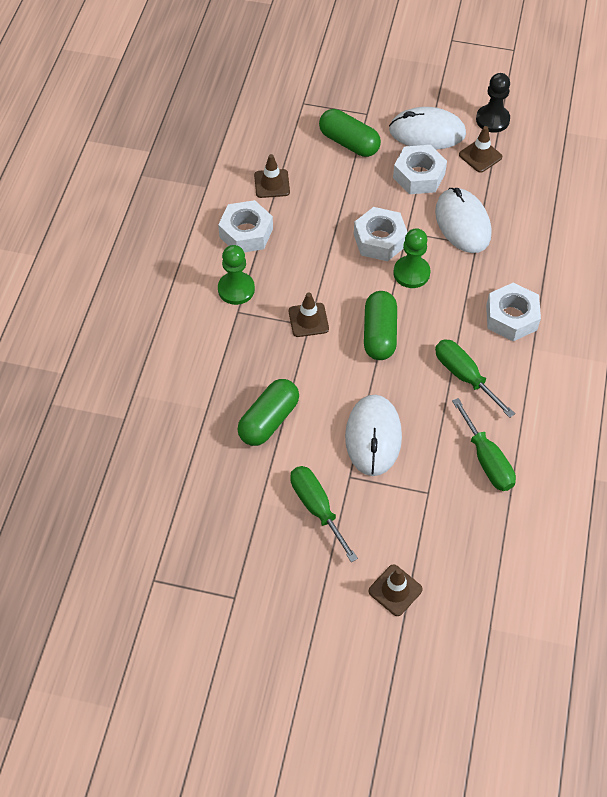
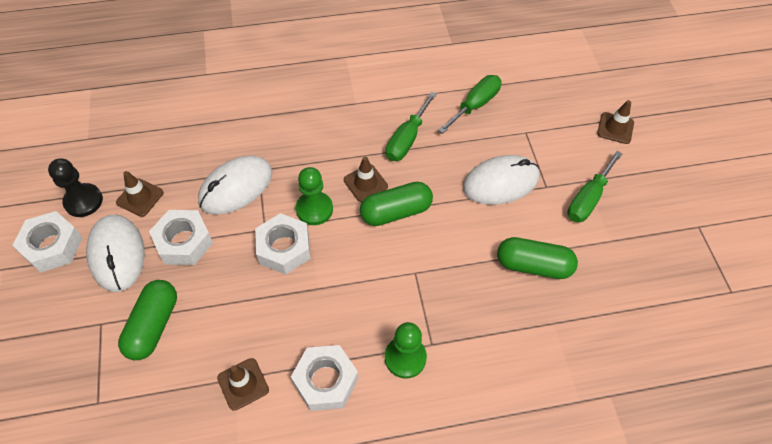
camera: 115 degrees left, 0 degrees up
brown traffic cone [289,292,329,337] -> brown traffic cone moved to [344,157,388,202]
white nut [486,283,541,341] -> white nut moved to [12,211,83,273]

